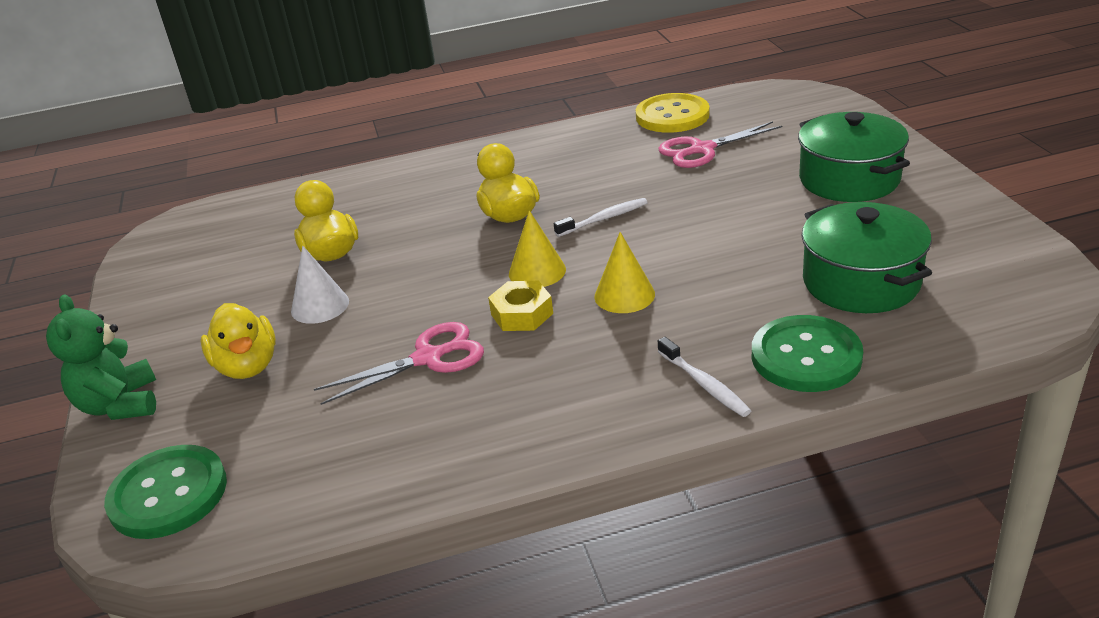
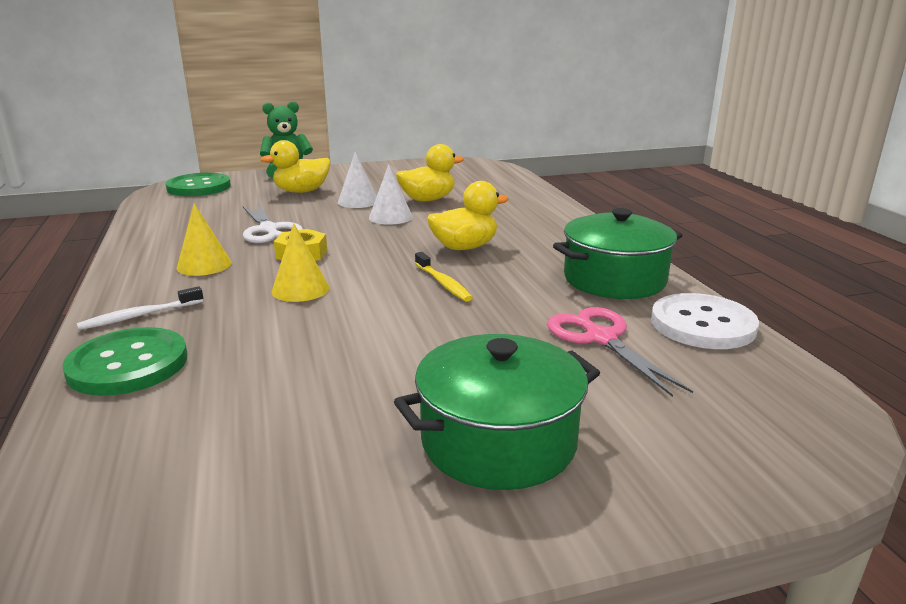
camera: 85 degrees right, 10 degrees down
pink scissors [314,322,484,405] -> white scissors [243,203,303,243]
yellow cone [509,210,566,287] -> yellow cone moved to [177,203,232,276]
white toothbrush [554,198,648,237] -> yellow toothbrush [415,252,473,302]
yellow button [636,93,710,133] -> white button [651,293,759,349]
green pot [801,202,932,313] -> green pot moved to [553,208,682,299]
none -> white cone [369,164,413,225]

